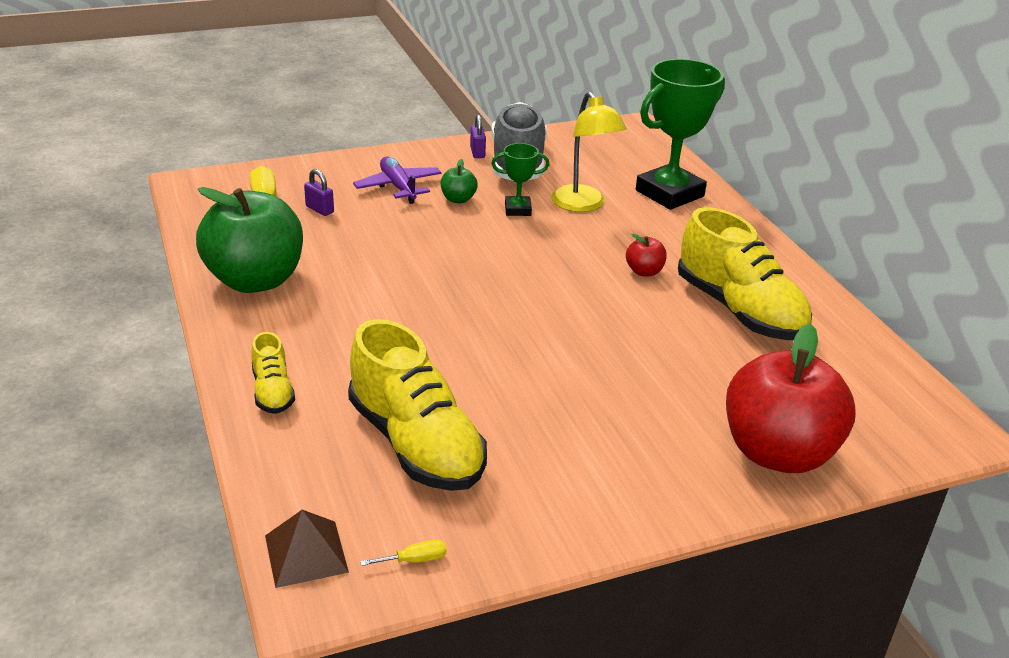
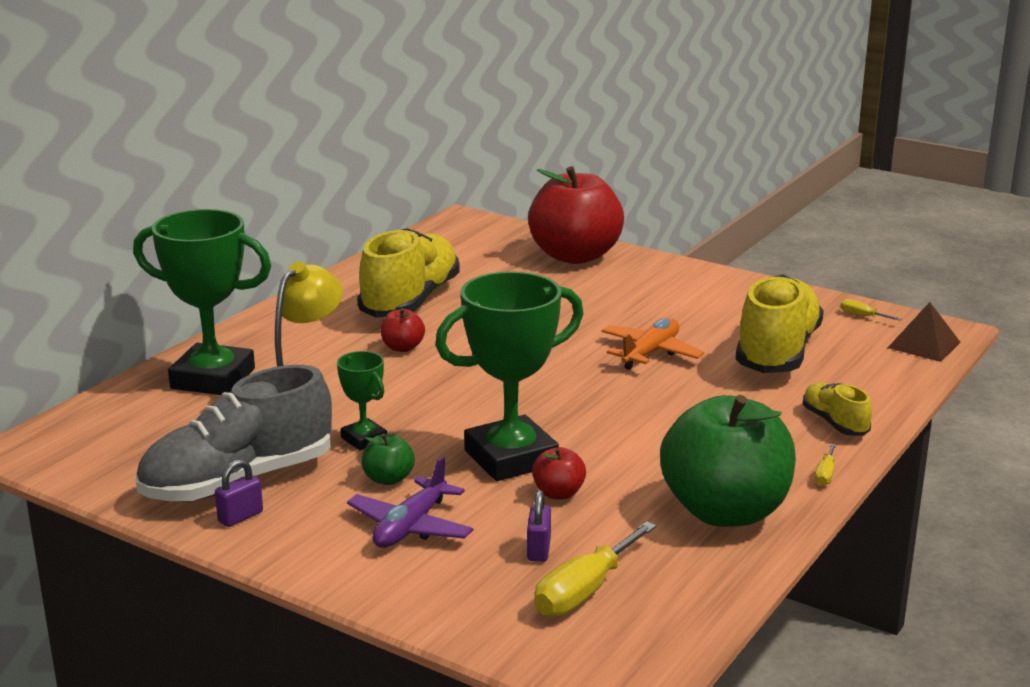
camera: 125 degrees left, 10 degrees down
yellow shoe [251,332,295,414] -> yellow shoe turned 60 degrees counterclockwise [803,382,872,436]
none -> green trophy [435,271,584,481]
none -> red apple [532,447,586,500]
none -> orange plane [601,319,704,370]
none -> yellow screwdriver [815,444,836,486]

